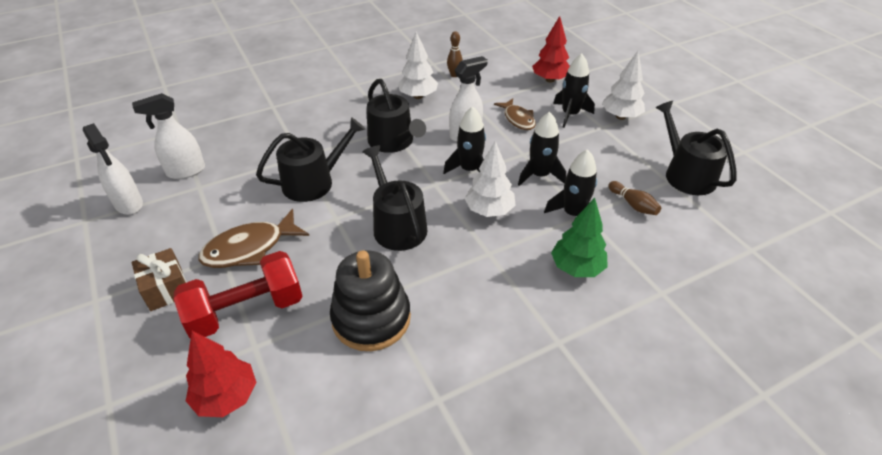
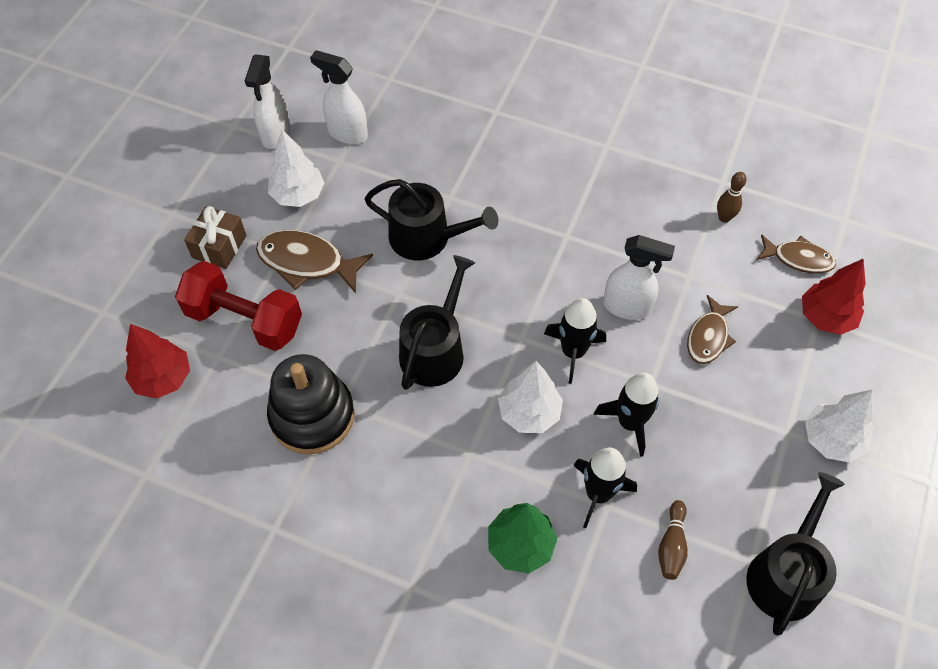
camera: 50 degrees right, 15 degrees up
black watering can [367,79,426,153] -> none
white tree [398,32,438,99] -> white tree moved to [268,130,325,207]
black rocket [553,54,595,128] -> none
none -> brown fish [757,234,836,273]

